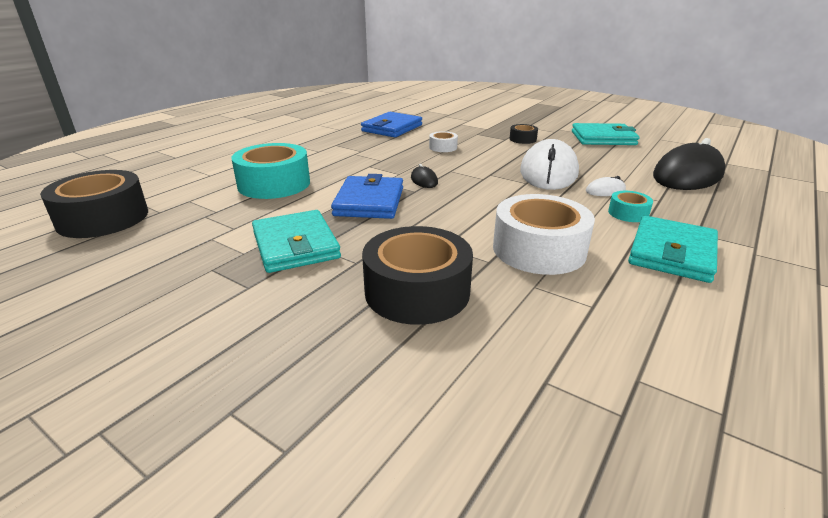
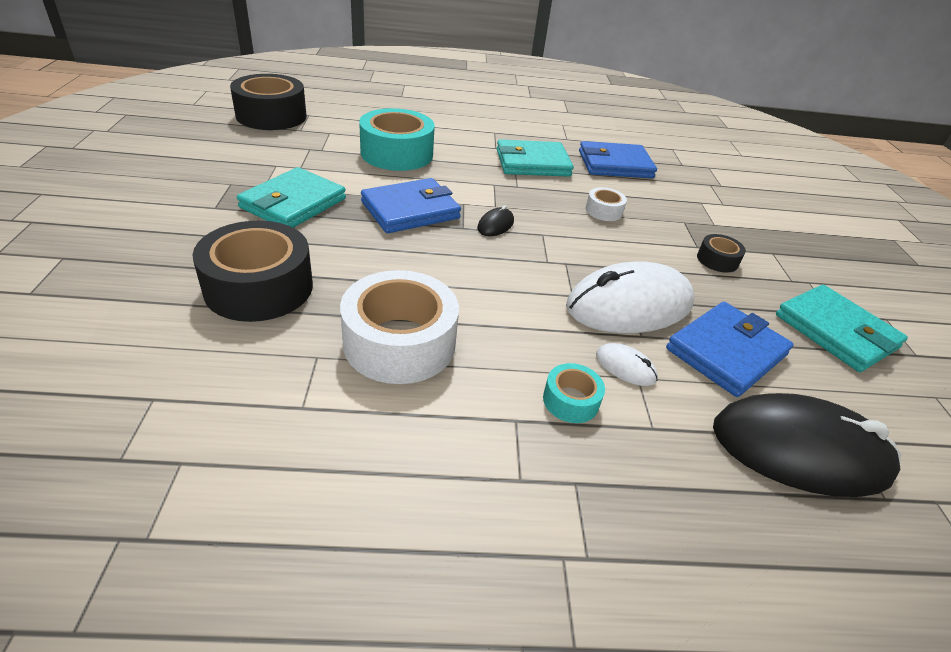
camera: 50 degrees right, 10 degrees up
turquoise wallet [628,215,718,283] -> turquoise wallet moved to [496,139,574,177]
none -> blue wallet [666,302,794,397]

